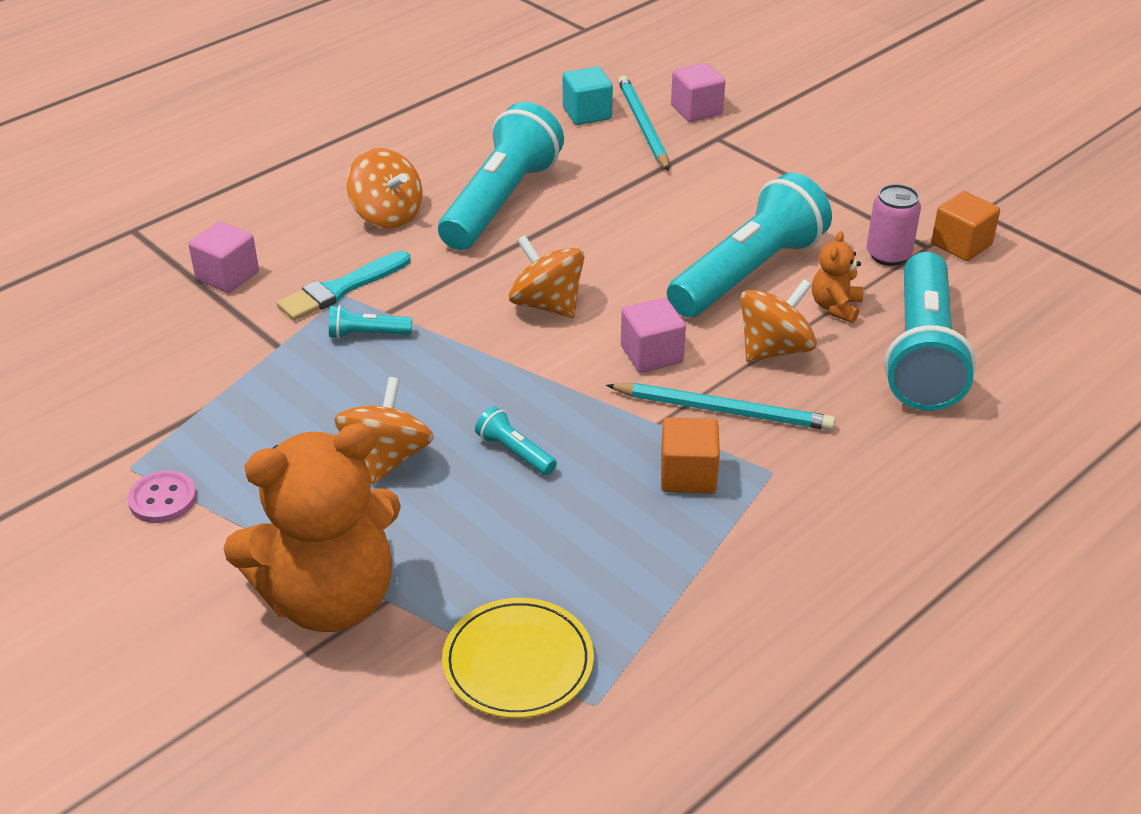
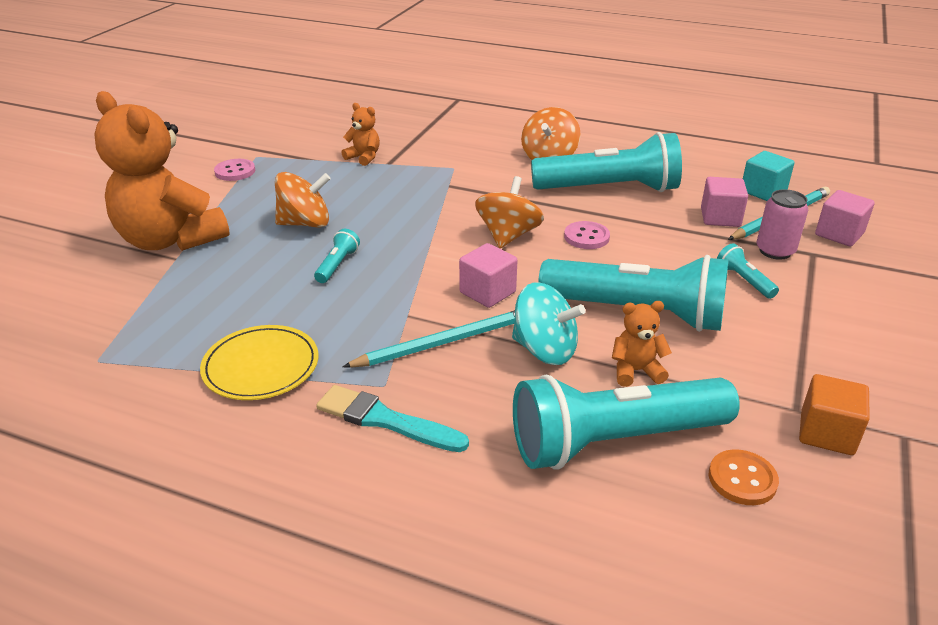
camera: 65 degrees right, 5 degrees down
pink cube [188,221,259,293] -> pink cube moved to [701,177,748,227]
turquoise brush [277,251,411,321] -> turquoise brush moved to [316,385,469,452]
turquoise flashlight [329,305,412,339] -> turquoise flashlight moved to [717,243,779,299]
yellow plate [442,598,594,718] -> yellow plate moved to [200,325,319,400]
turquoise pencil [606,383,835,430] -> turquoise pencil turned 105 degrees counterclockwise [342,310,515,368]
orange cube [661,417,720,494] -> none
orange spinning top [740,279,817,362] -> turquoise spinning top [512,283,585,365]
pink can [866,184,921,266] -> pink can moved to [757,189,808,260]
none -> orange teddy bear [342,103,380,166]
none -> pink button [564,221,610,249]
none -> orange button [709,449,779,505]

